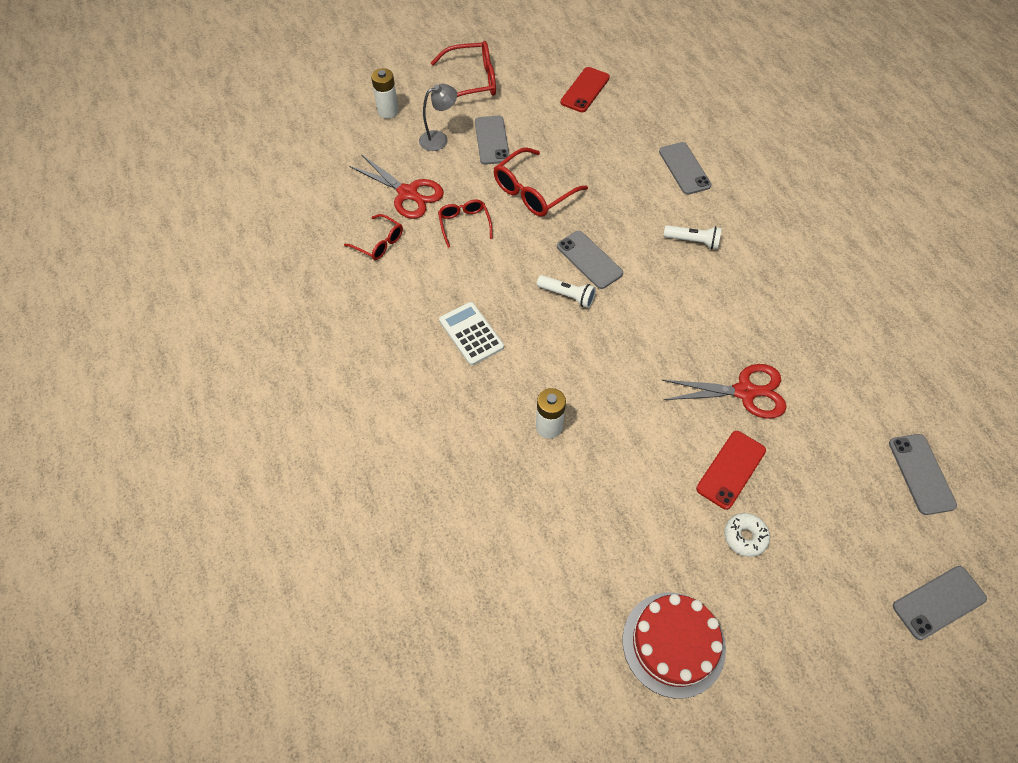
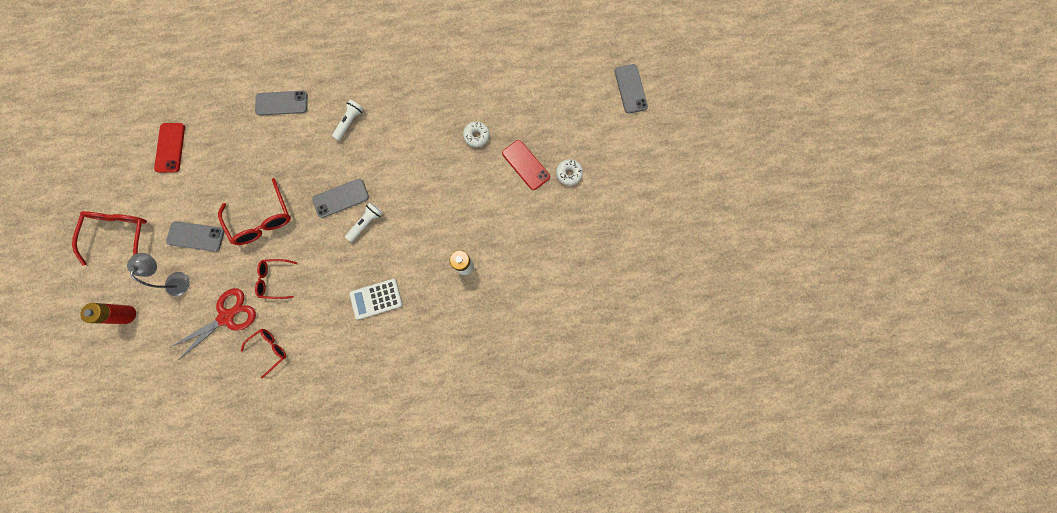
camera: 75 degrees left, 20 degrees up
white battery [371,68,399,119] -> red battery [80,303,136,324]
red phone [560,67,610,112] -> red phone turned 45 degrees clockwise [154,123,185,173]
red cake [622,592,726,699] -> none
red scissors [662,364,787,419] -> white donut [463,121,490,147]
grey phone [889,434,957,515] -> none

